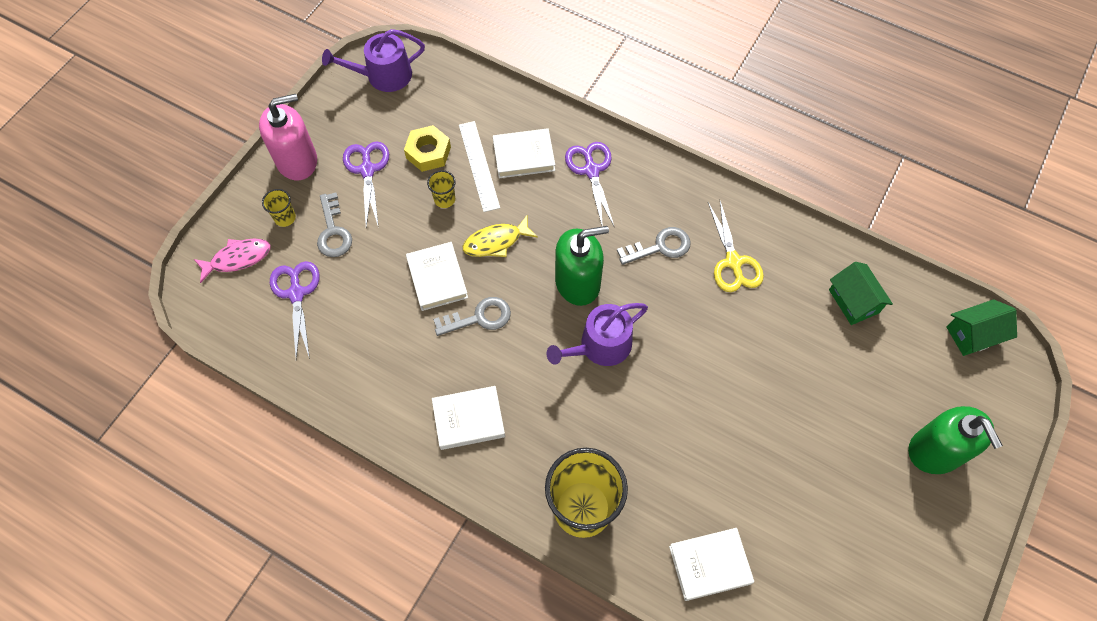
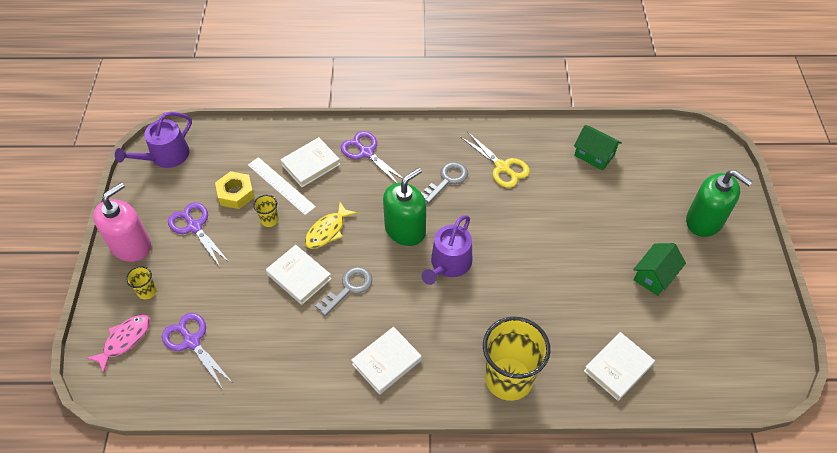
camera: 30 degrees left, 10 degrees down
grey key [317,193,352,257] -> none
green house [946,299,1017,356] -> green house moved to [633,243,686,296]

